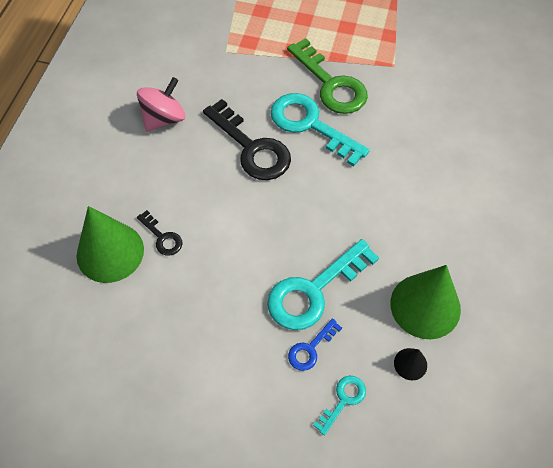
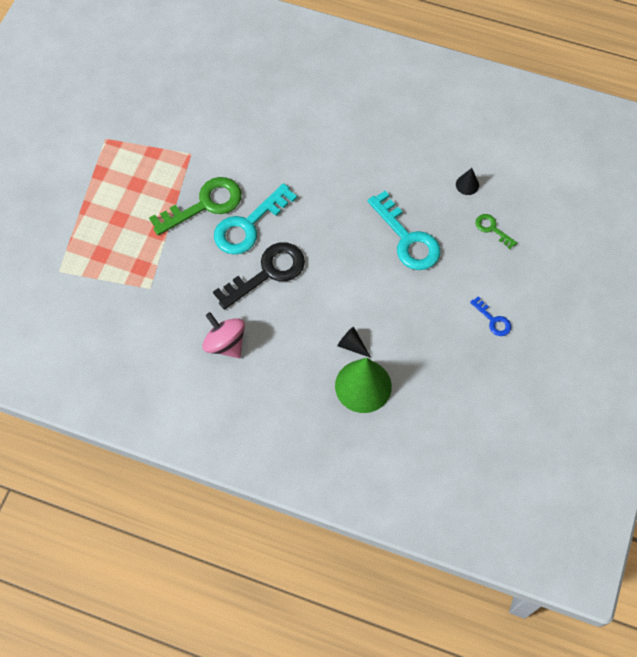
camera: 85 degrees left, 5 degrees up
black key [137,210,182,256] -> black cone [337,327,371,358]
blue key [288,318,342,371] -> blue key moved to [470,296,511,336]
turquoise key [313,376,366,436] -> green key [475,214,517,249]
green cone [391,265,461,339] -> none

